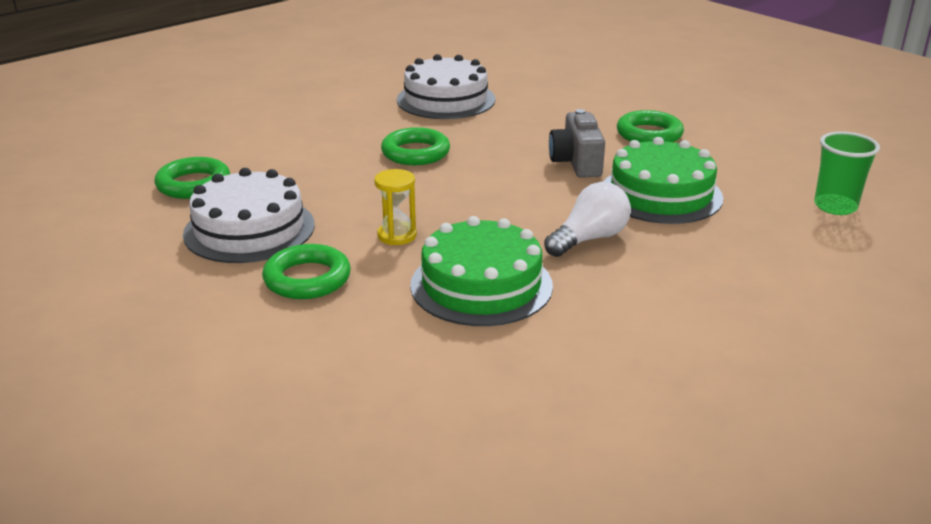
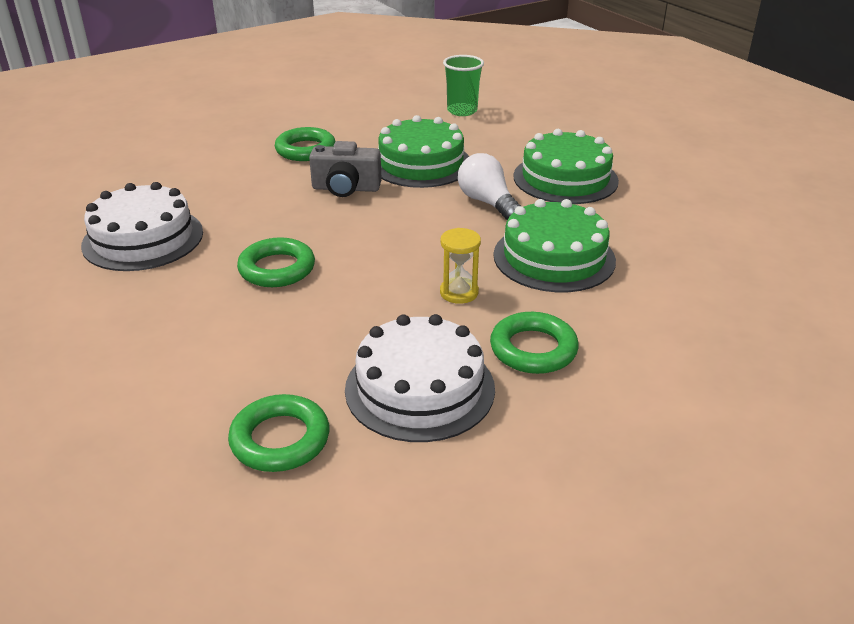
camera: 80 degrees left, 5 degrees up
none -> green cake [513,129,619,204]

